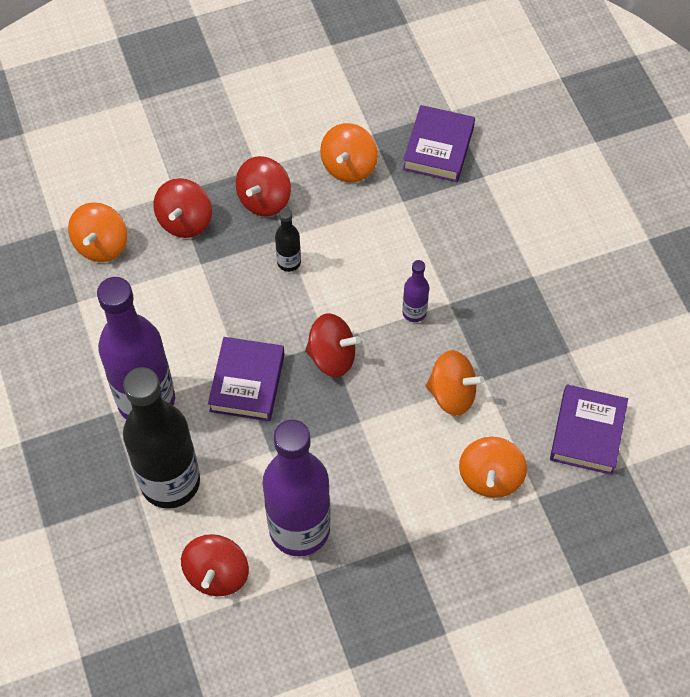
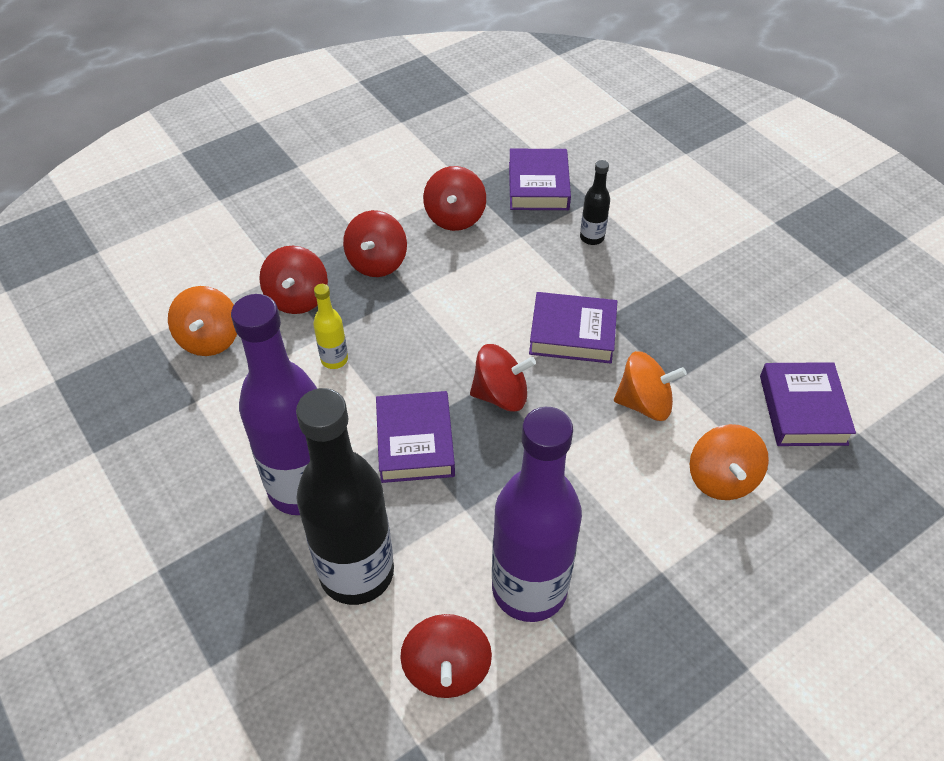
camera: 15 degrees left, 10 degrees down
black bottle [275,208,301,272] -> black bottle moved to [580,160,610,245]
orange spinning top [320,123,378,182] -> red spinning top [423,166,486,231]
purple bottle [402,260,429,322] -> purple book [529,292,617,364]
none -> yellow bottle [313,284,348,369]

